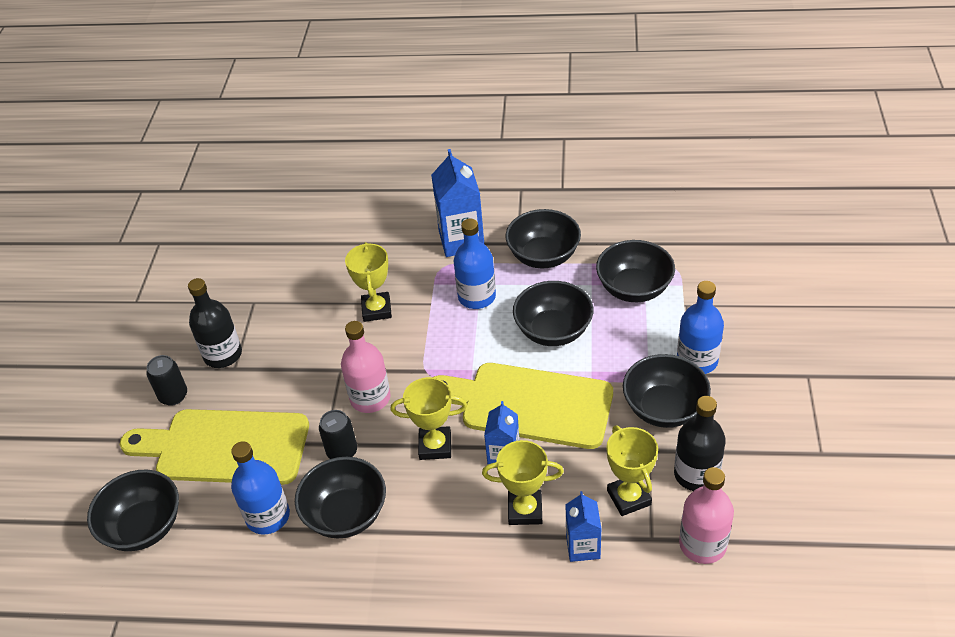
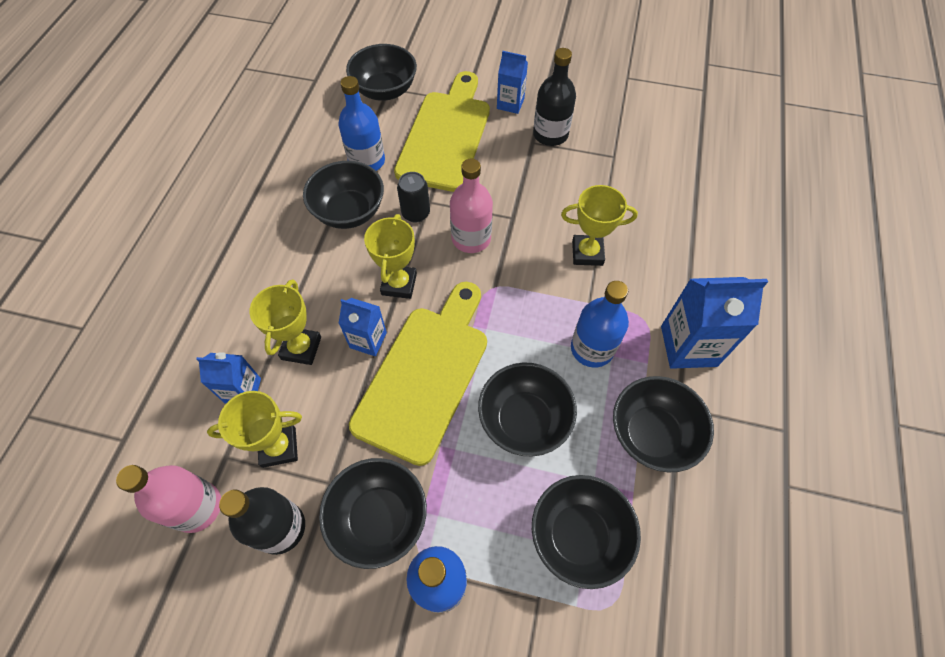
camera: 95 degrees right, 15 degrees up
black can [146,355,187,406] -> blue carton [497,51,528,114]

